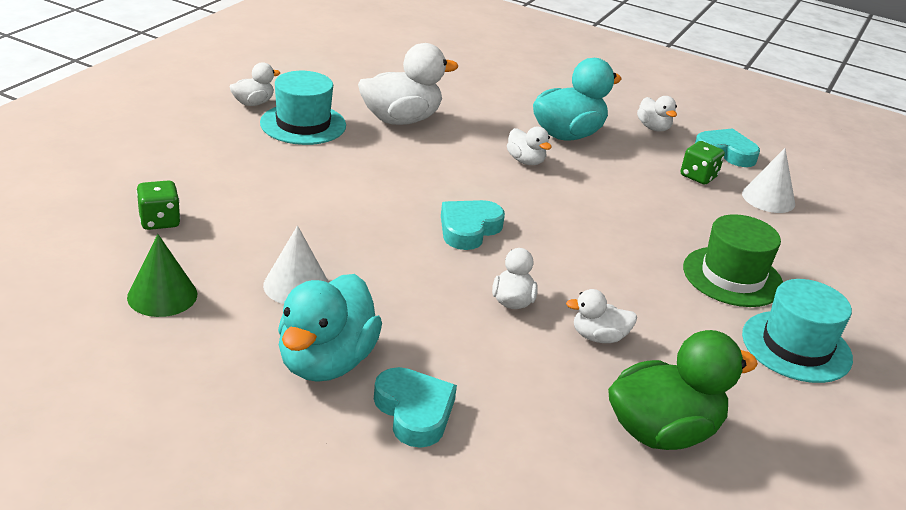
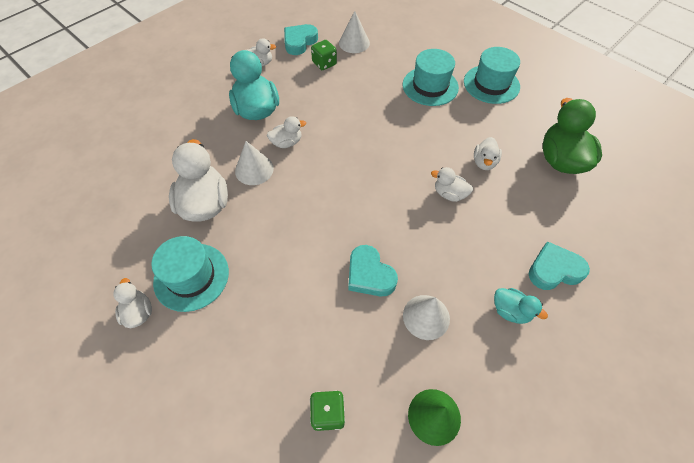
camera: 70 degrees left, 25 degrees up
turquoise duck [278,274,382,382] -> turquoise duck [494,288,548,324], size x0.52
turquoise heart [441,200,505,250] -> turquoise heart moved to [348,245,398,297]
green hat [683,214,783,307] -> turquoise hat [403,49,459,106]
none -> white cone [235,141,274,185]

